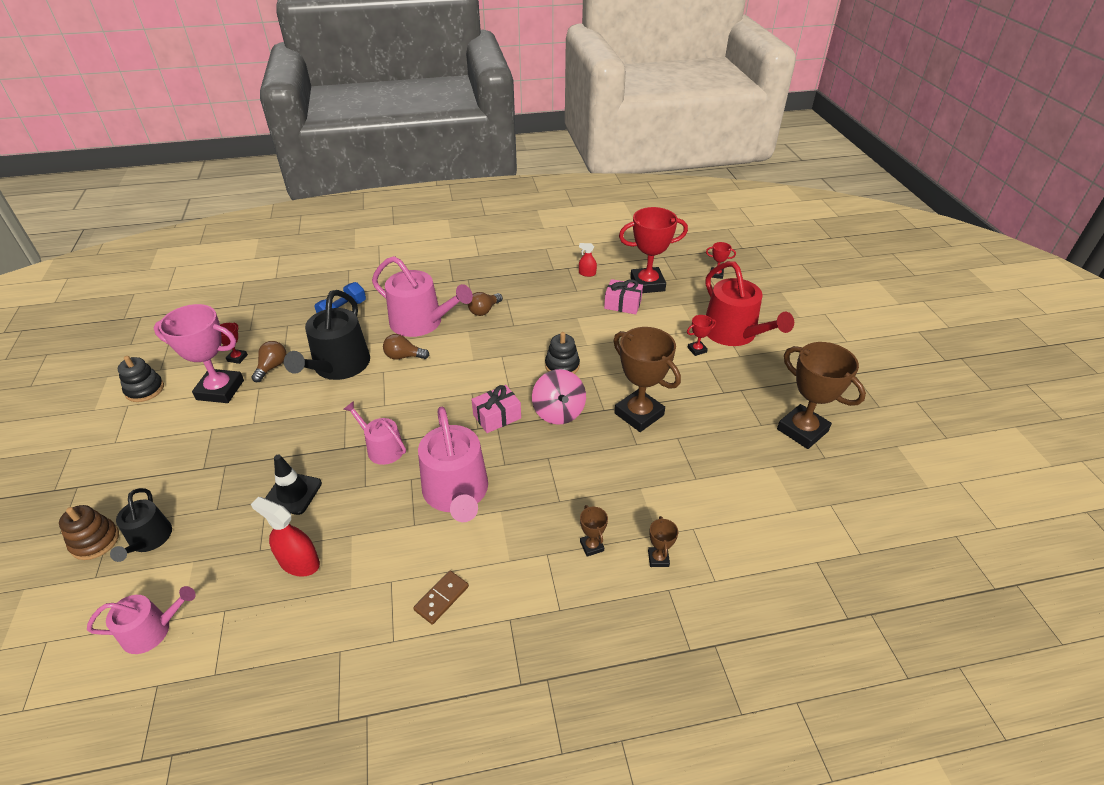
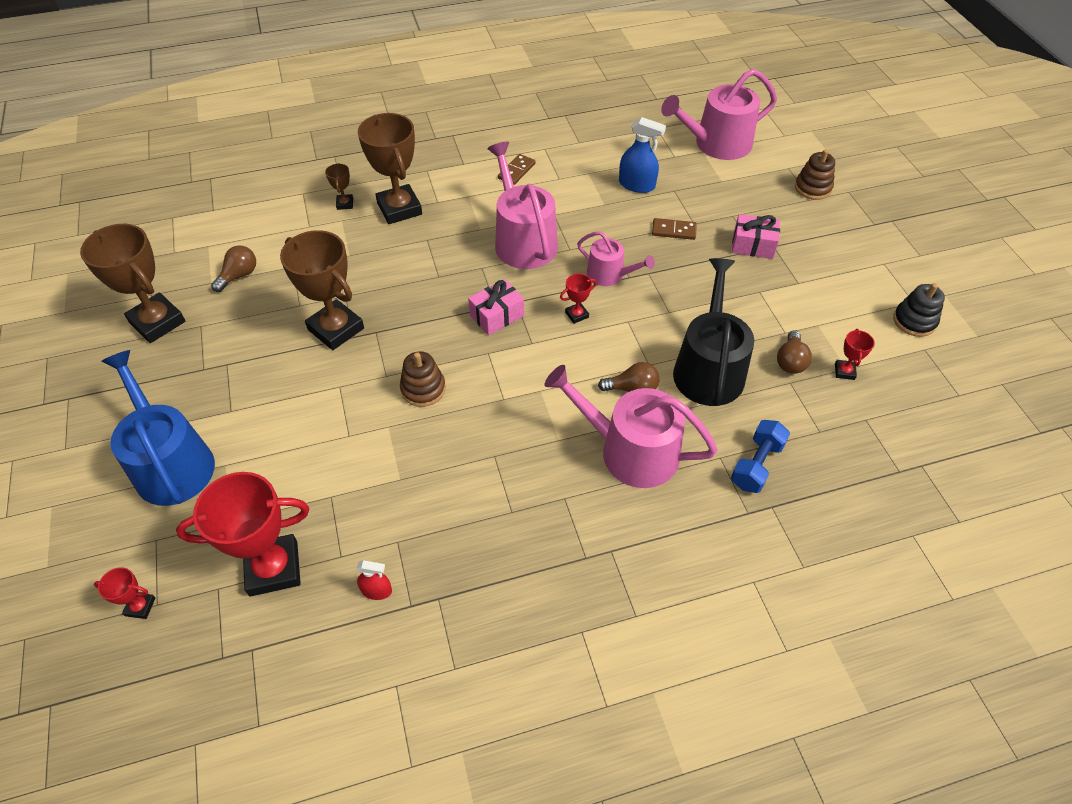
camera: 175 degrees right, 10 degrees up
pink watering can [87,586,196,654] -> pink watering can [661,69,777,160], size x1.76
black watering can [110,488,172,562] -> none
pink trophy [153,304,244,403] -> none
red spray bottle [251,497,320,577] -> blue spray bottle [619,117,666,193]
black traffic cone [265,455,322,515] -> brown domino [652,218,697,240]
brown light bulb [468,292,503,316] -> brown light bulb moved to [211,245,256,292]
pink spinning top [532,369,586,425] -> none
black stacking toy [545,332,580,374] -> brown stacking toy [400,351,446,407]
brown trophy [580,505,608,557] -> brown trophy [358,113,422,224], size x2.26
pink gift [604,279,643,314] -> pink gift moved to [732,214,780,259]
red trophy [687,315,716,356] -> red trophy moved to [560,274,597,324]
red watering can [705,261,794,346] -> blue watering can [101,350,215,506]

